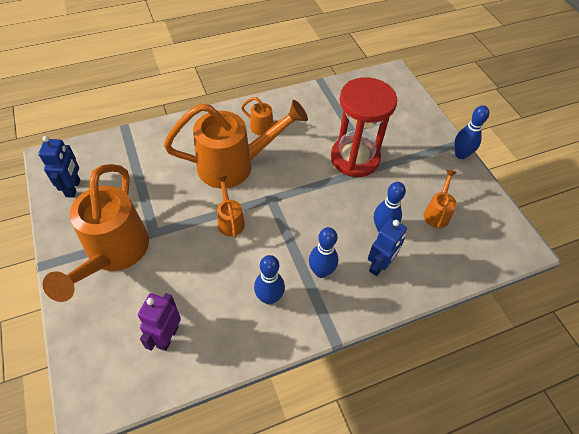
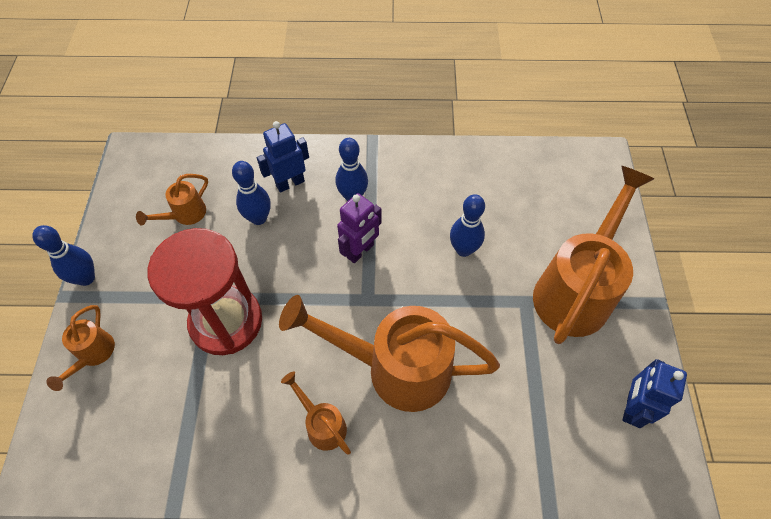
camera: 155 degrees left, 5 degrees up
purple robot [138,293,181,351] -> purple robot moved to [337,193,382,263]
orange watering can [216,176,245,238] -> orange watering can moved to [47,305,115,391]
blue bowling pin [254,255,285,305] -> blue bowling pin moved to [450,194,485,257]

